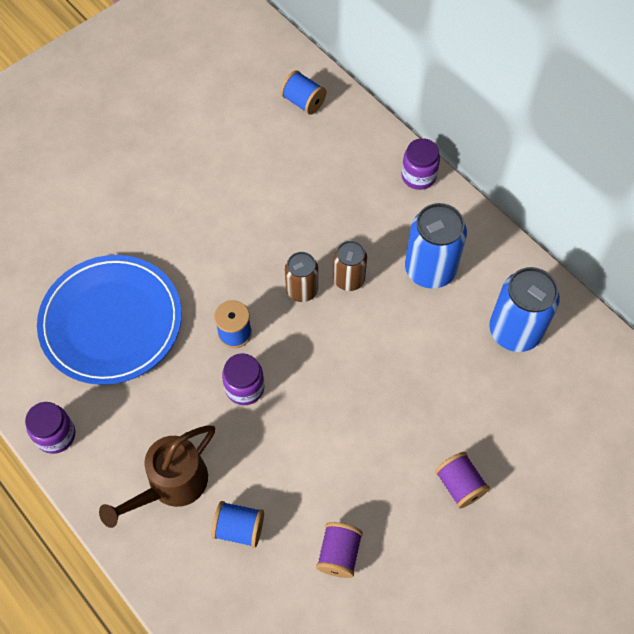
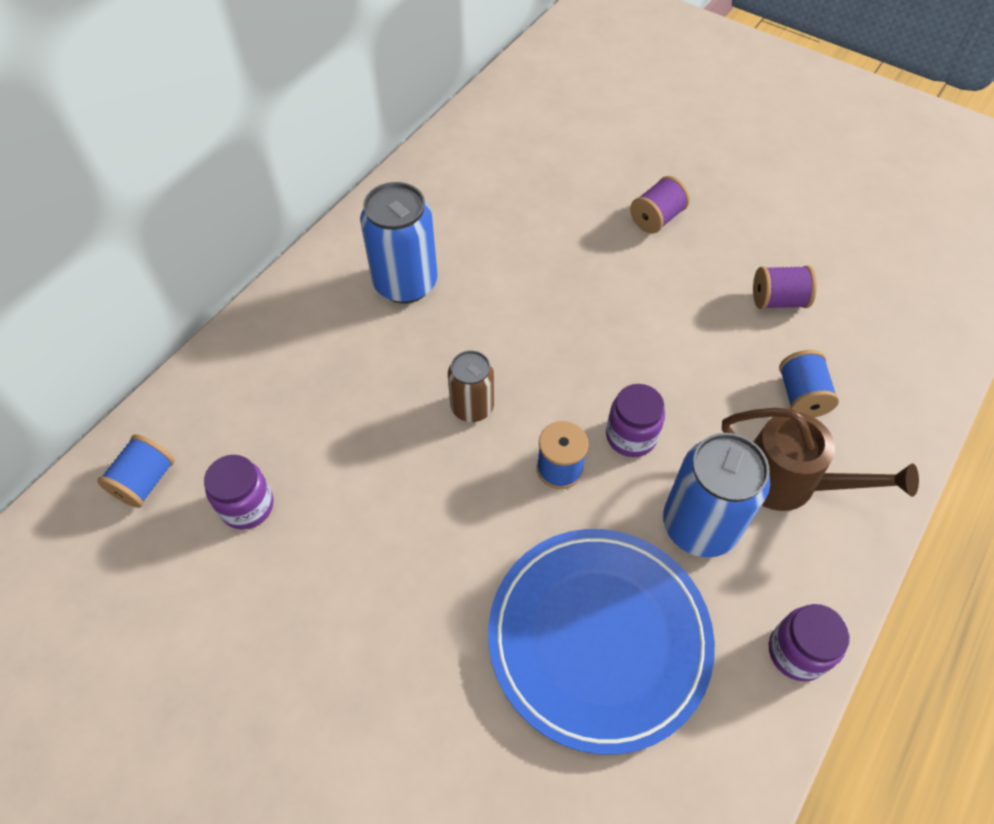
camera: 105 degrees left, 5 degrees down
brown can [333,241,367,291] -> none
purple jar [401,138,440,190] -> purple jar moved to [204,455,273,530]
blue can [489,267,560,352] -> blue can moved to [663,433,770,557]

